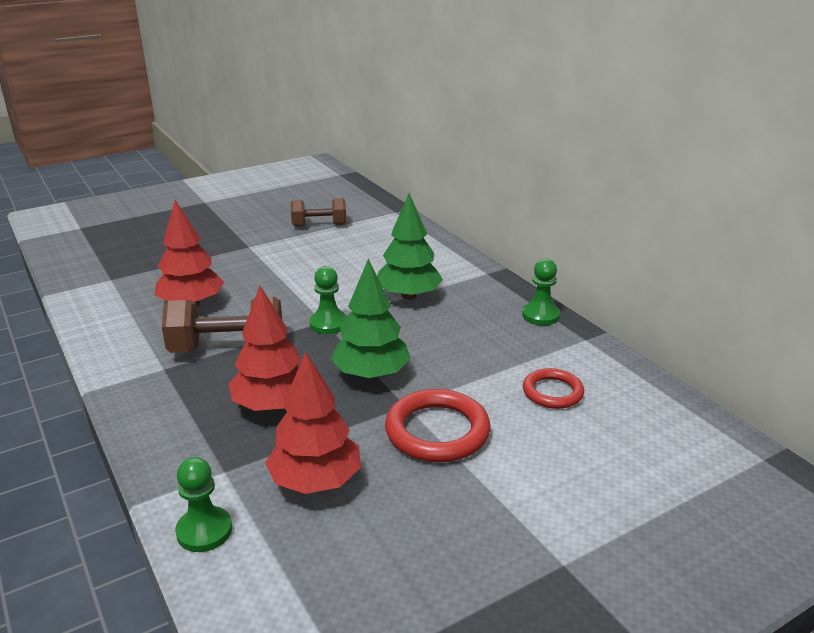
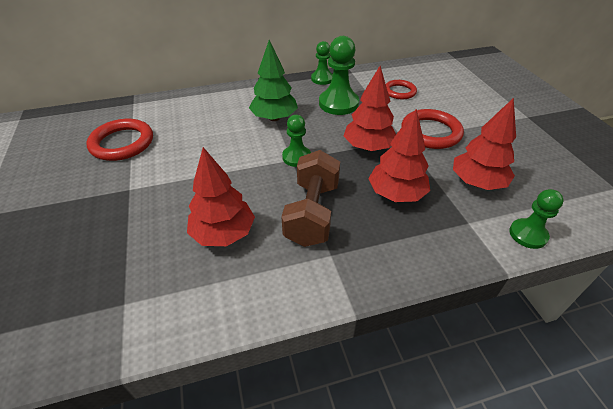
camera: 75 degrees left, 15 degrees up
brown dumbbell [291,198,346,227] -> red ring [86,119,153,161]
green tree [331,259,411,380] -> red tree [344,66,396,151]
none -> green pawn [319,36,359,115]

